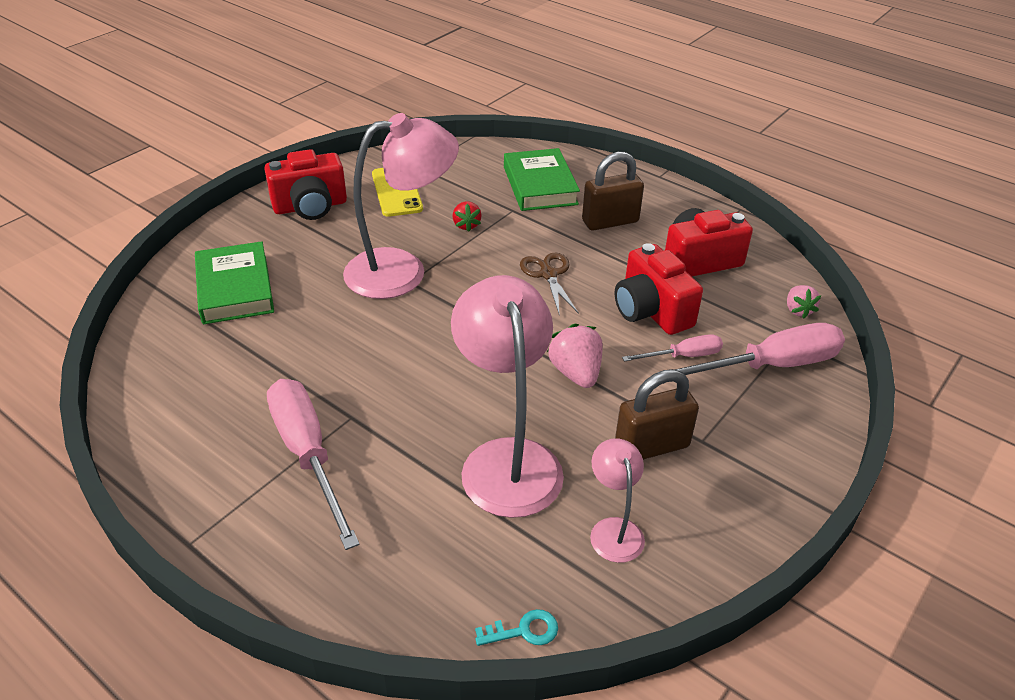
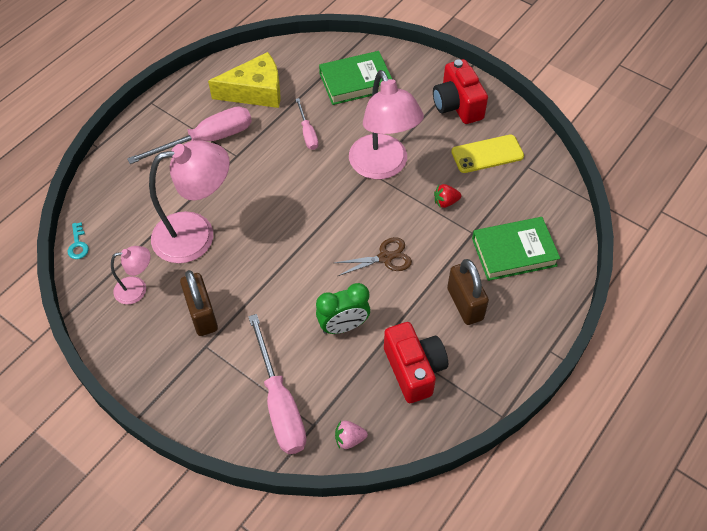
camera: 90 degrees right, 15 degrees up
pink strawberry [547,324,603,388] -> none
red camera [615,243,703,335] -> green clock [316,283,370,334]
pink screwdriver [622,334,723,362] -> pink screwdriver moved to [295,98,318,150]
none -> yellow cheese [208,52,280,108]

